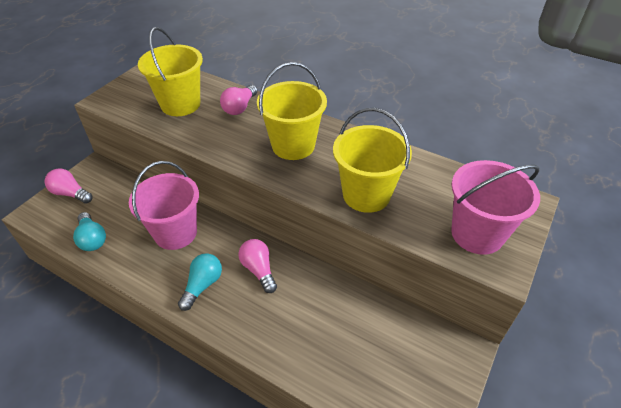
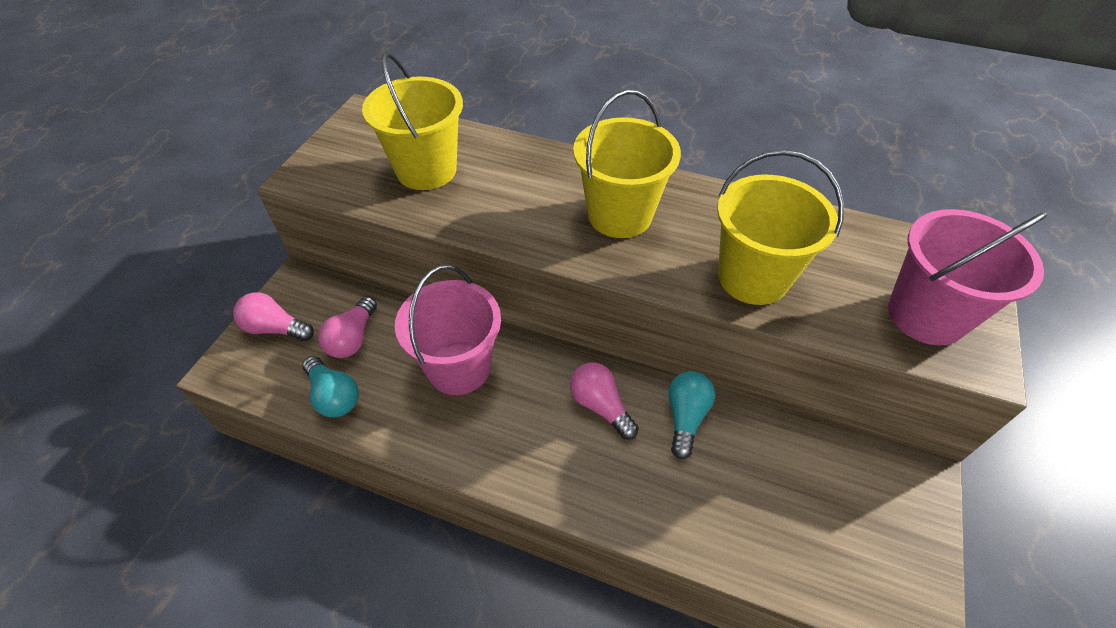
camera: 10 degrees left, 5 degrees up
turquoise light bulb [178,253,222,311] -> turquoise light bulb moved to [668,371,715,459]
pink light bulb [220,85,257,115] -> pink light bulb moved to [318,296,377,358]

